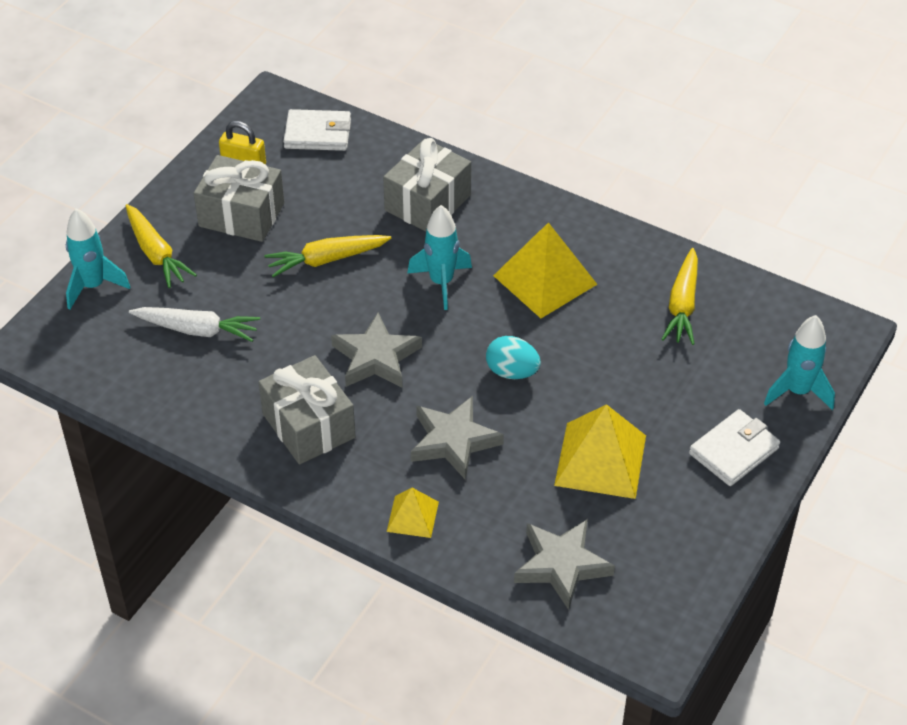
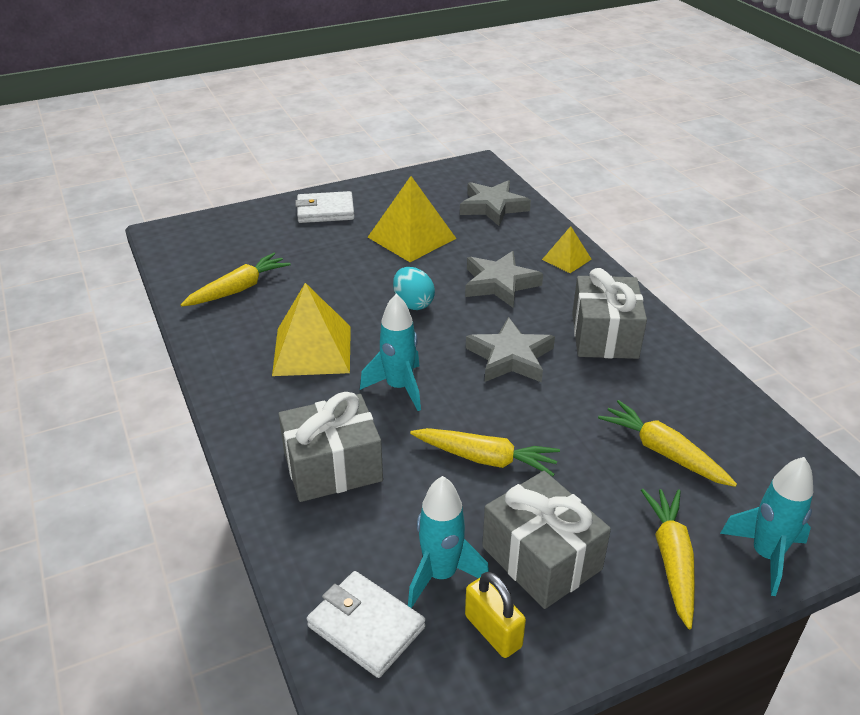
camera: 145 degrees left, 10 degrees down
white carrot [129,307,260,342] -> yellow carrot [598,400,737,487]
turquoise rocket [764,315,835,410] -> turquoise rocket moved to [408,476,489,608]

